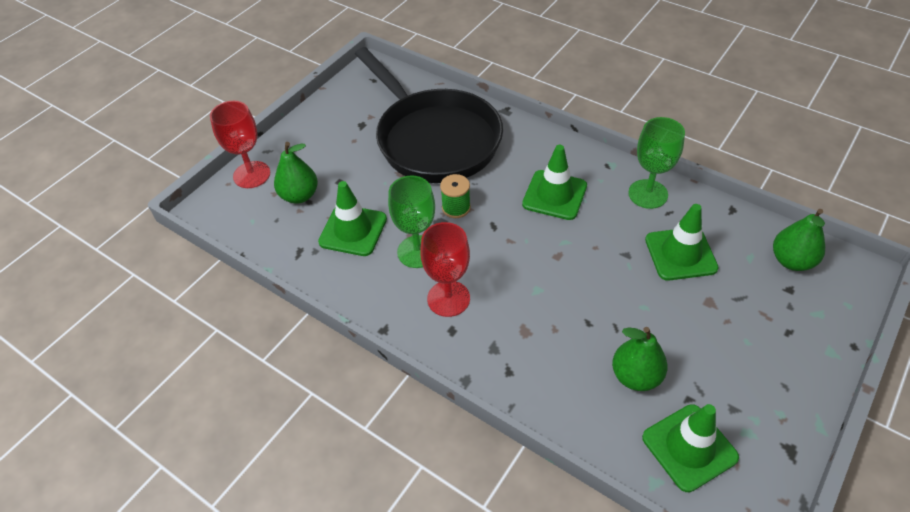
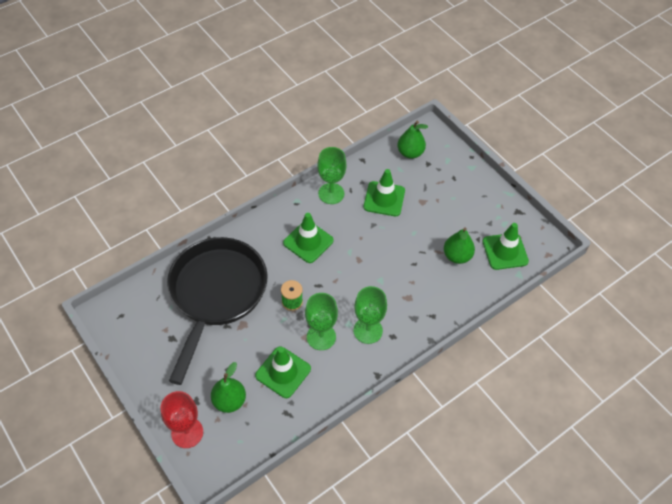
camera: 75 degrees left, 5 degrees up
black pan [355,47,503,183] -> black pan turned 60 degrees counterclockwise [167,237,267,385]
red goblet [420,222,470,317] -> green goblet [353,286,387,344]

